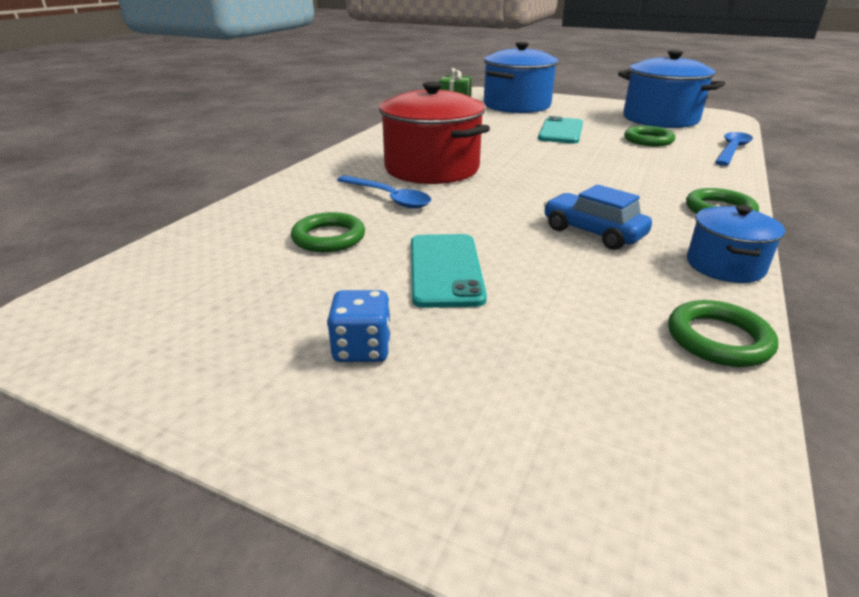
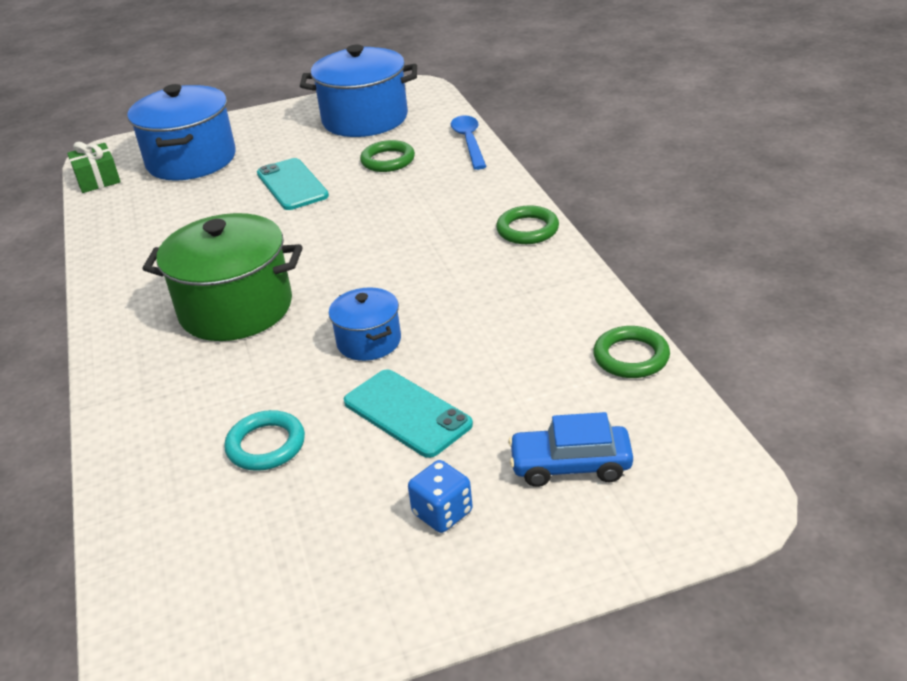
camera: 40 degrees left, 5 degrees up
green ring [291,212,365,252] -> turquoise ring [224,410,305,471]
blue spoon [337,176,431,209] -> none
red pot [379,81,490,184] -> green pot [142,213,302,341]
blue car [544,184,652,250] -> blue car moved to [508,412,633,487]
blue pot [687,205,785,283] -> blue pot moved to [329,287,401,361]

